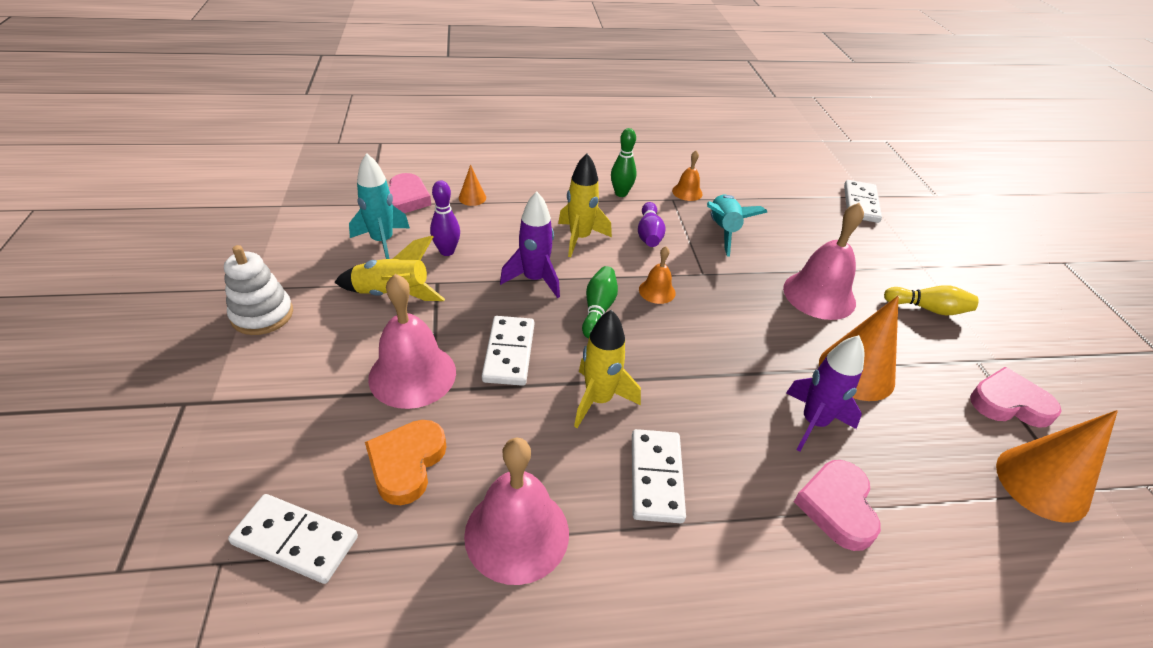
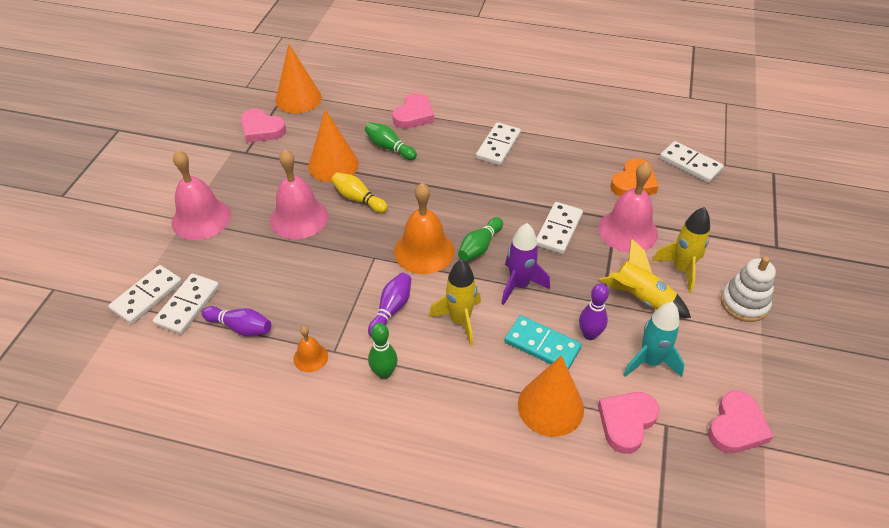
camera: 155 degrees left, 5 degrees up
orange cone [459,165,486,206] -> orange cone [518,355,584,437], size x2.12
pink bell [464,438,569,585] -> pink bell moved to [171,150,231,240]
yellow rocket [574,310,641,428] -> yellow rocket moved to [652,207,710,293]
orange bell [639,246,676,304] -> orange bell [394,183,454,274], size x1.97
turquoise rocket [707,195,767,257] -> none
purple rocket [786,335,864,452] -> green bowling pin [365,122,417,160]
yellow bowling pin [884,285,978,315] -> yellow bowling pin moved to [332,172,388,213]
none -> white domino [153,273,220,335]
none -> purple bowling pin [202,306,271,336]
none -> turquoise domino [505,315,582,370]
none -> pink heart [708,391,774,454]

